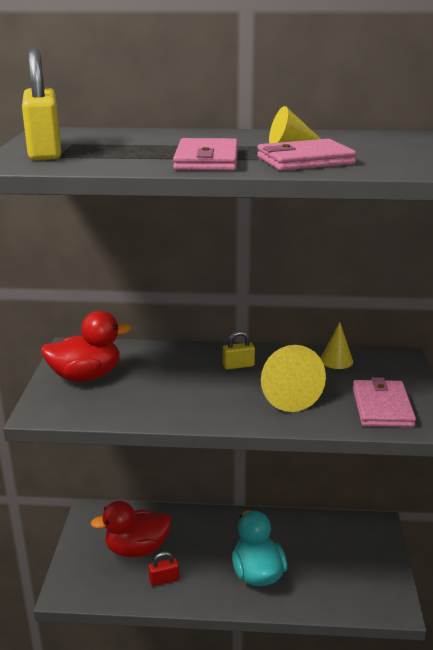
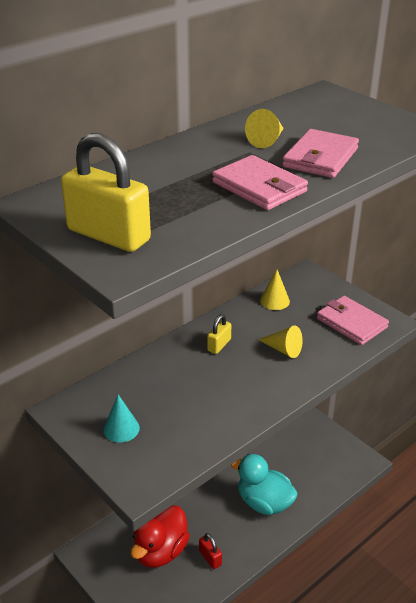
camera: 45 degrees left, 10 degrees up
red duck [41,311,132,382] -> turquoise cone [103,394,140,443]
red padlock [148,552,179,586] -> red padlock turned 60 degrees counterclockwise [199,533,222,569]
yellow cone [261,345,326,412] -> yellow cone [258,325,303,358], size x0.55

